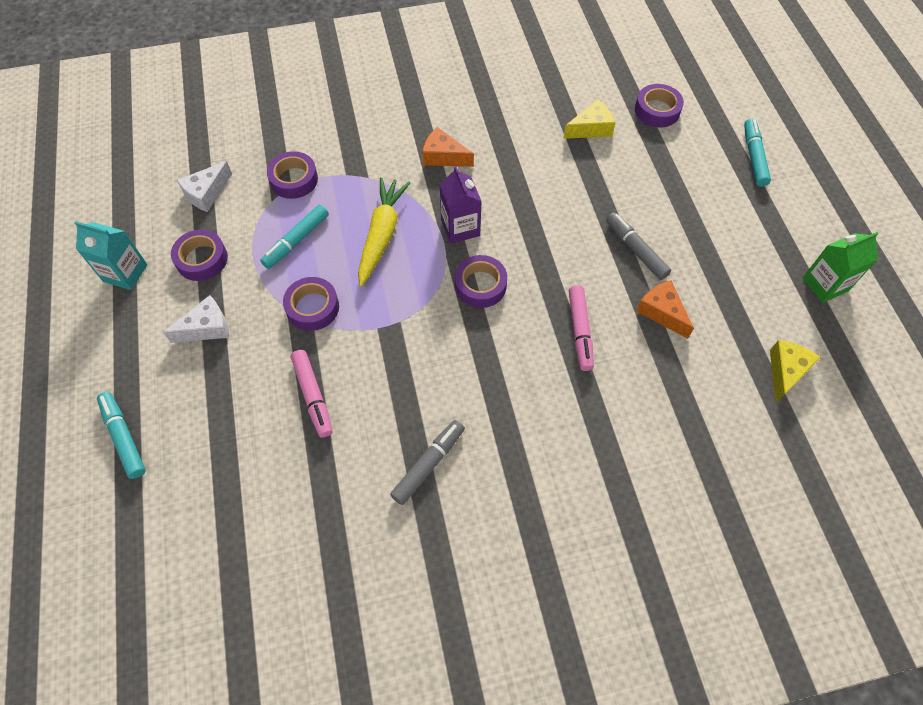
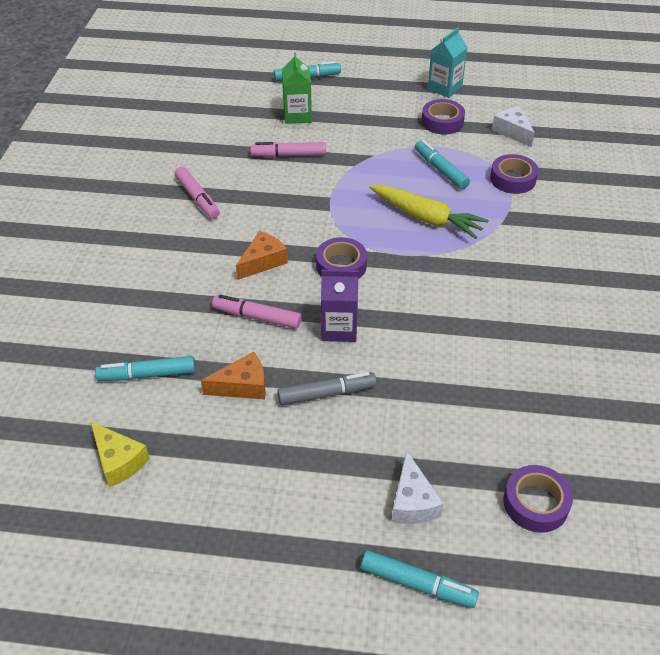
camera: 110 degrees right, 15 degrees down
white cheese [163,295,229,343] -> white cheese moved to [392,451,444,524]
purple tape [283,277,339,331] -> none
grey marker [390,420,465,505] -> pink marker [175,167,220,219]
orange cheese [422,127,474,167] -> orange cheese moved to [236,231,288,280]
purple carton [440,166,482,244] -> purple carton moved to [321,270,359,342]
yellow cheese [563,99,615,139] -> none
green carton [803,232,879,303] -> green carton moved to [282,52,312,124]
none -> turquoise marker [95,356,195,381]

